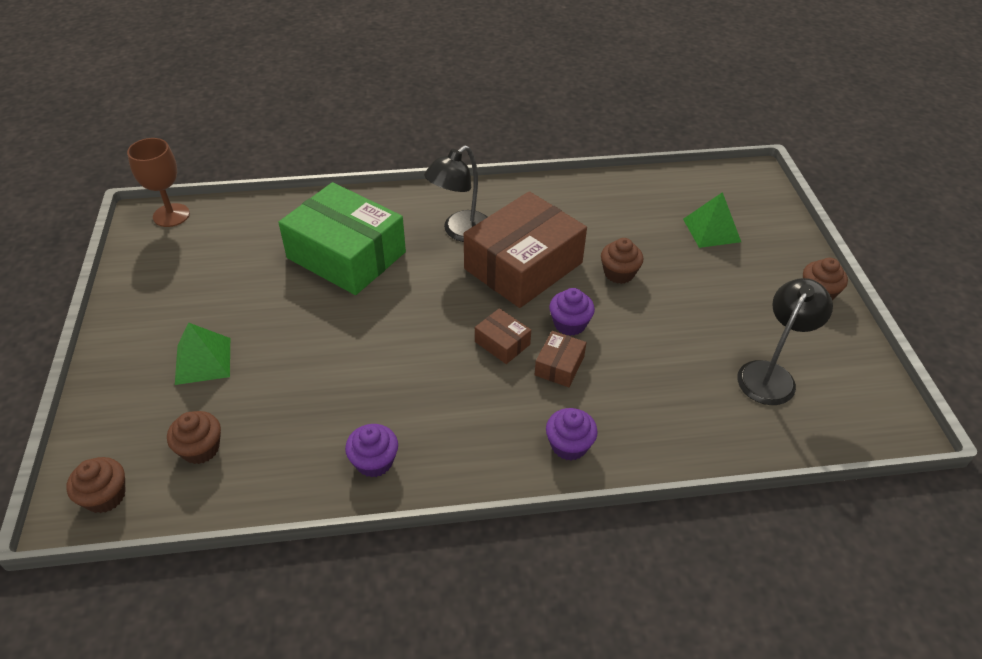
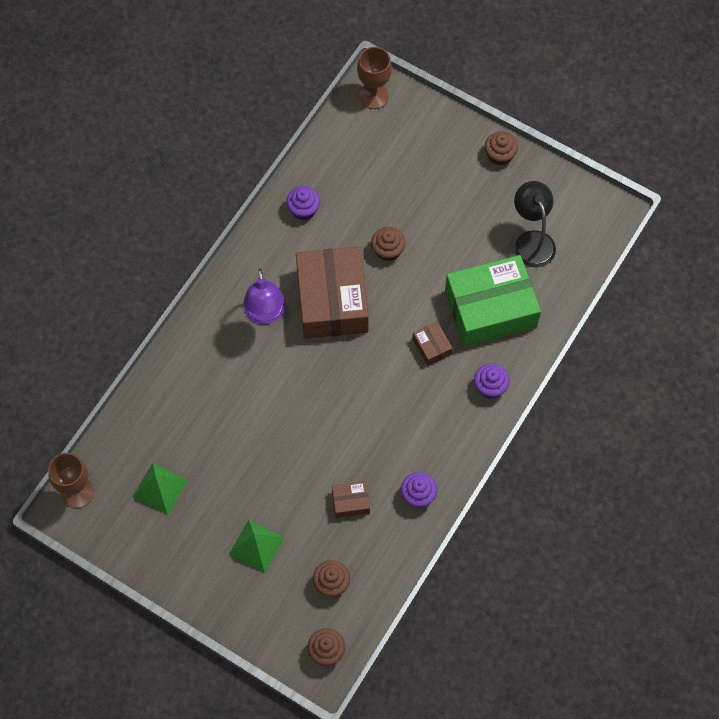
camera: 50 degrees left, 20 degrees up
green box [278,182,406,295] -> green box moved to [445,255,541,347]
black lamp [424,145,487,242] -> purple lamp [244,268,285,324]
brown box [475,308,531,364] -> brown box moved to [332,481,370,518]
purple cupcake [549,288,595,336] -> purple cupcake moved to [286,186,320,220]
green pyramid [683,192,741,248] -> green pyramid moved to [133,463,188,515]
none -> brown goblet [357,47,392,109]

